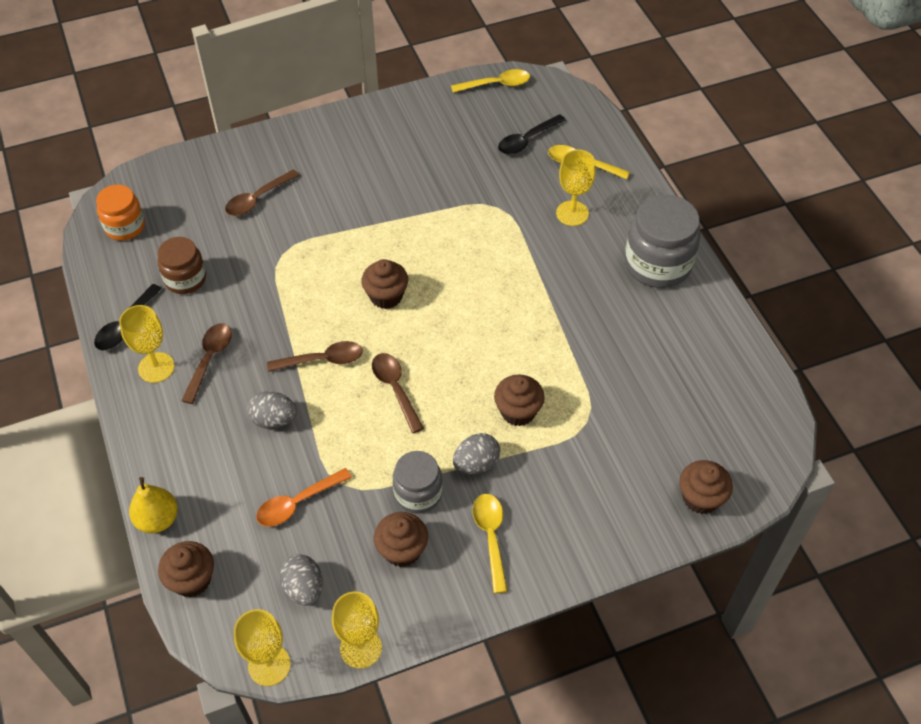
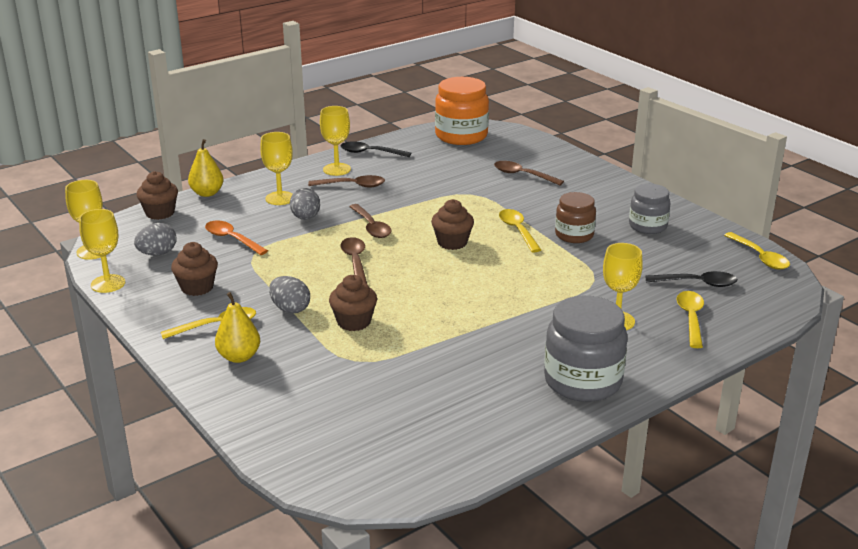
camera: 75 degrees right, 25 degrees down
orange jar [96,184,145,241] -> orange jar [435,77,489,145], size x1.62
brown jar [157,237,206,294] -> brown jar moved to [555,192,596,243]
brown spoon [372,353,424,433] -> brown spoon turned 60 degrees counterclockwise [340,237,367,283]
grey jar [393,451,443,514] -> grey jar moved to [629,184,670,234]
black spoon [498,114,565,155] -> black spoon turned 150 degrees clockwise [645,271,737,287]
brown cupcake [679,460,733,514] -> none
none -> yellow pear [215,292,260,363]
none -> yellow goblet [260,132,293,205]
none -> yellow spoon [499,209,541,253]

